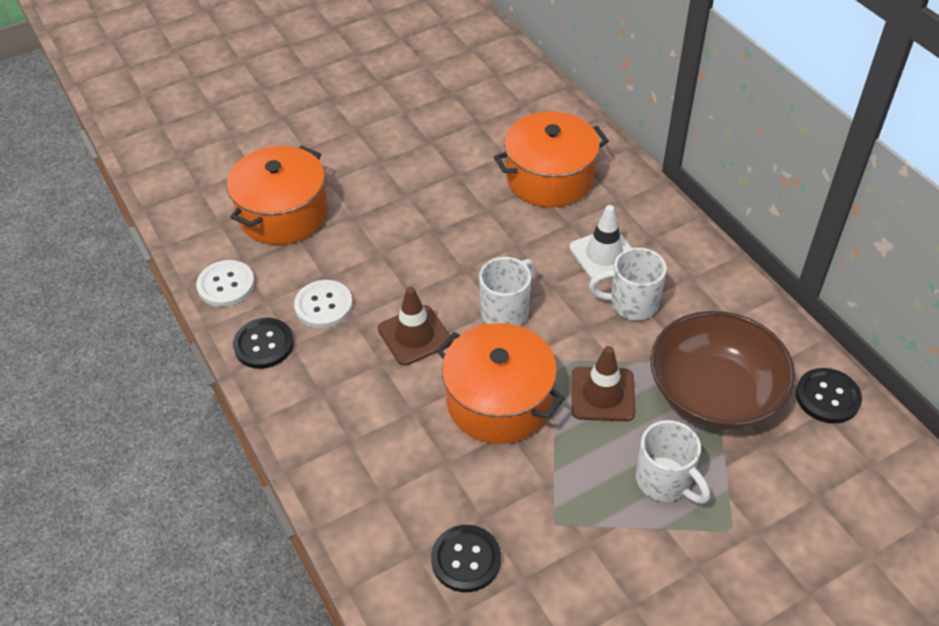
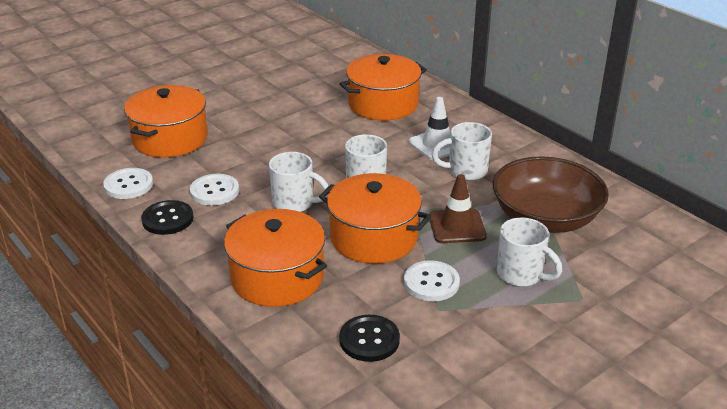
camera: 10 degrees left, 15 degrees down
brown traffic cone [378,286,452,366] -> white mug [269,152,329,212]
black button [796,368,862,424] -> none
none -> orange pot [224,209,327,307]
none -> white button [404,260,460,301]

